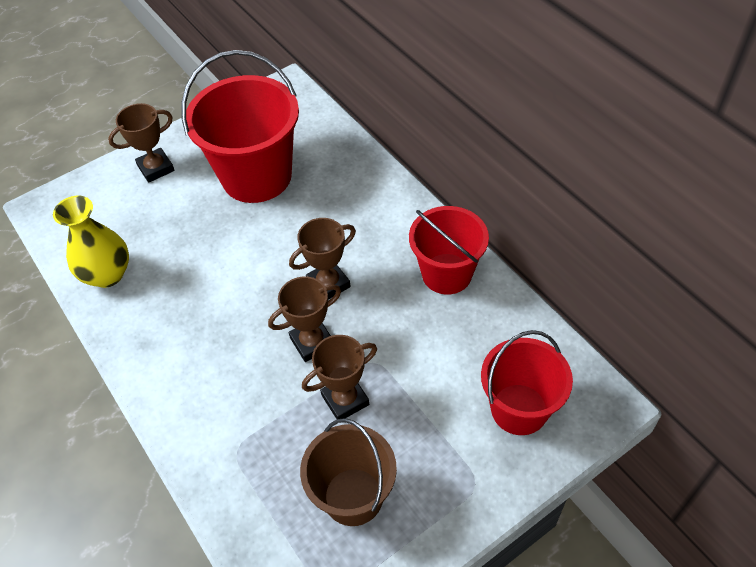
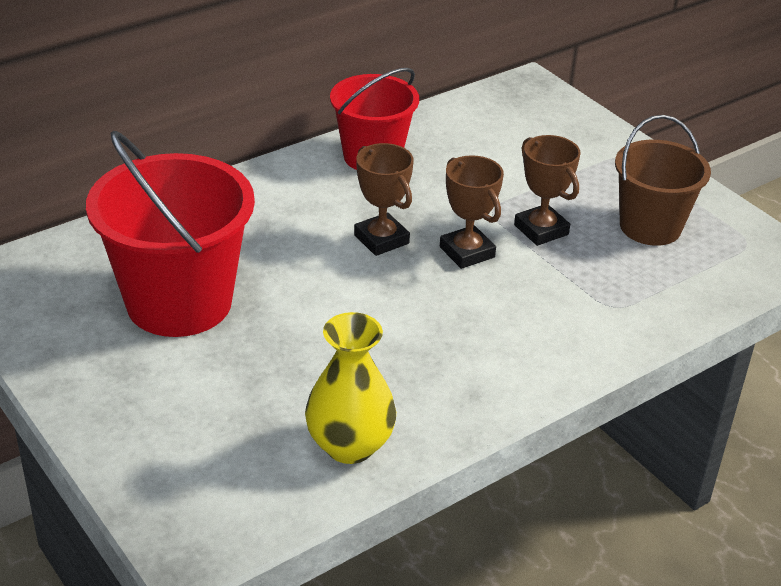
camera: 95 degrees left, 15 degrees down
brown trophy [108,103,175,183] -> none
red bucket [481,330,573,435] -> none

